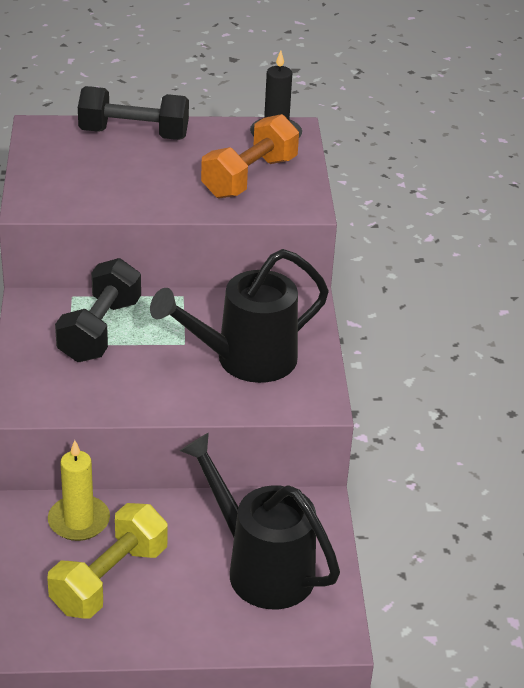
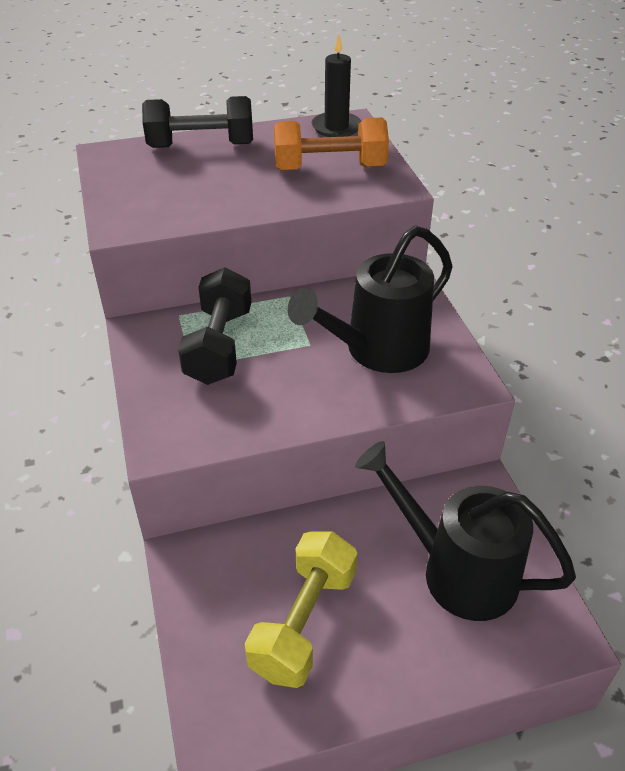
camera: 10 degrees left, 5 degrees up
yellow candle [48,440,110,541] -> none
orange dumbbell [201,114,299,198] -> orange dumbbell turned 60 degrees clockwise [274,118,389,170]

